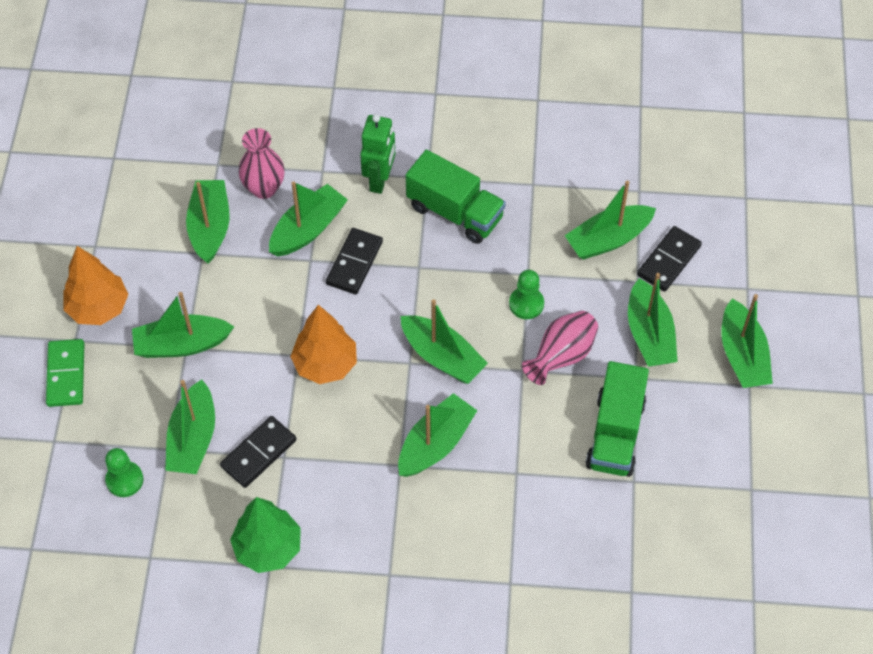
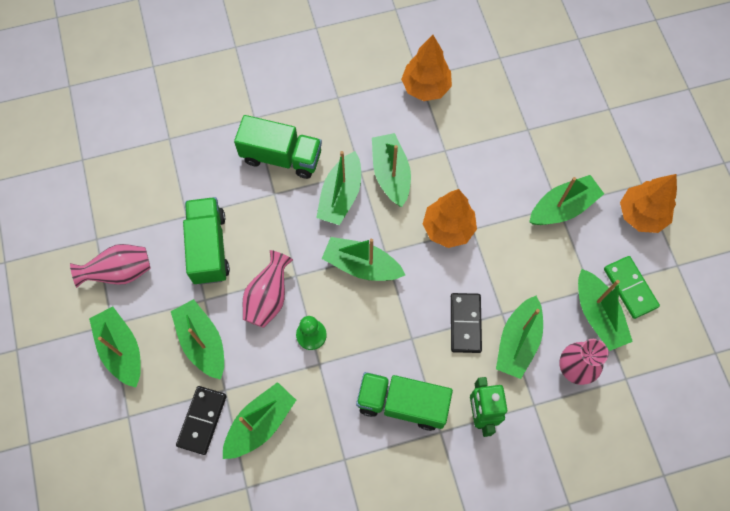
camera: 160 degrees right, 10 degrees up
green domino [46,339,84,407] -> green domino moved to [604,256,660,319]
green pawn [105,448,143,497] -> none
green boat [165,380,215,474] -> green boat moved to [372,133,411,207]
black domino [220,416,297,488] -> none
green tree [230,497,301,573] -> orange tree [401,35,452,101]
none -> pink vase [70,244,151,288]
none -> green truck [234,115,322,179]

